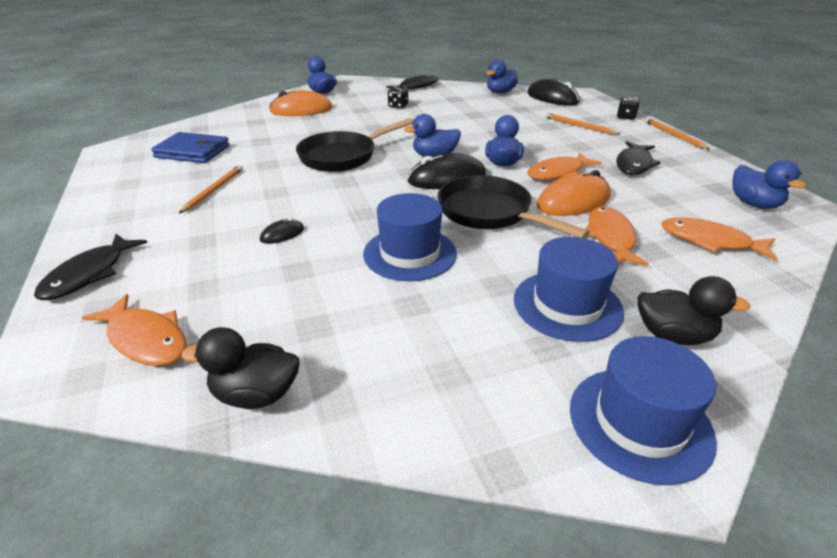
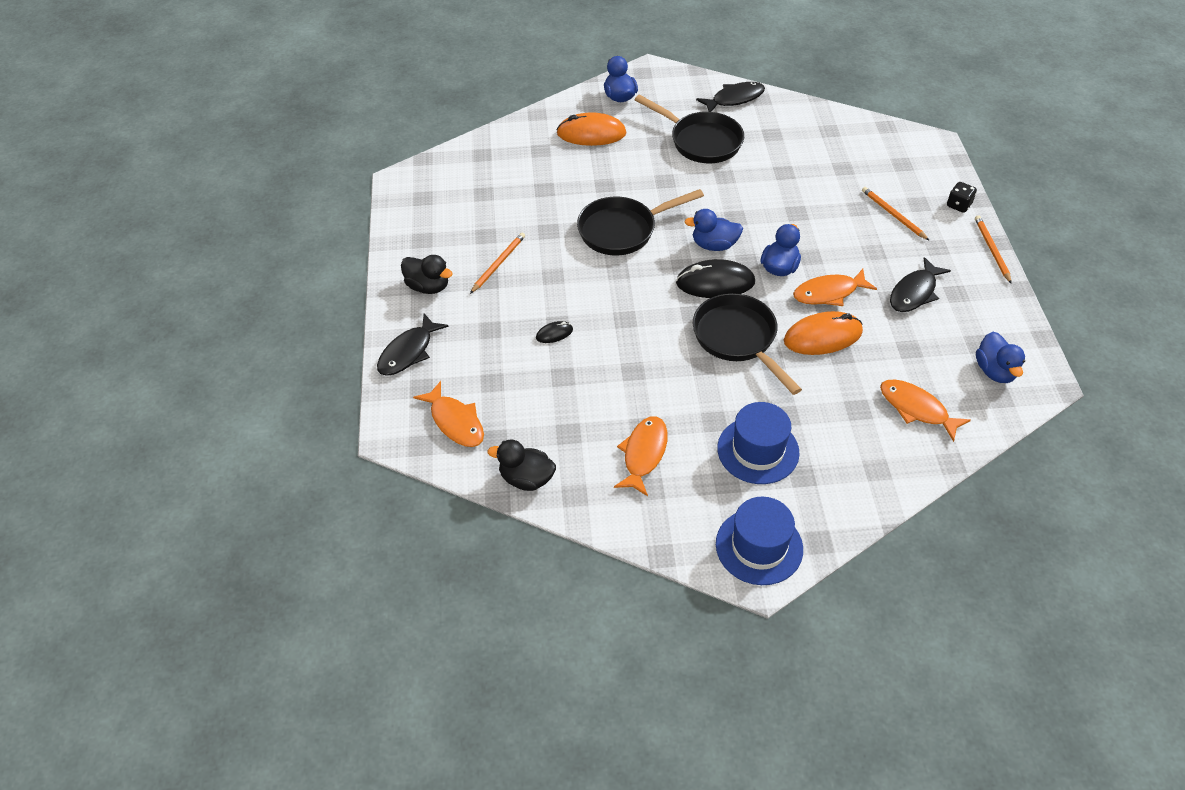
camera: 15 degrees right, 15 degrees up
blue wallet [151,132,230,163] -> none
blue hat [363,193,457,281] -> none
black dice [388,86,408,109] -> black pan [635,94,744,163]
blue duck [486,60,518,94] -> none
black mouse [527,79,580,106] -> none
orange fish [585,206,649,266] -> orange fish moved to [614,416,668,496]
black duck [637,276,750,345] -> black duck moved to [401,255,453,294]

